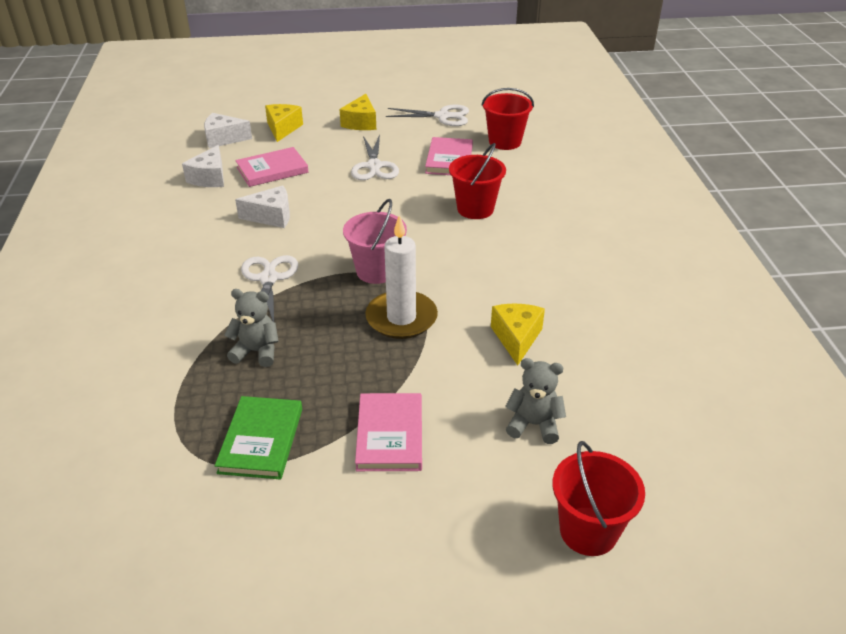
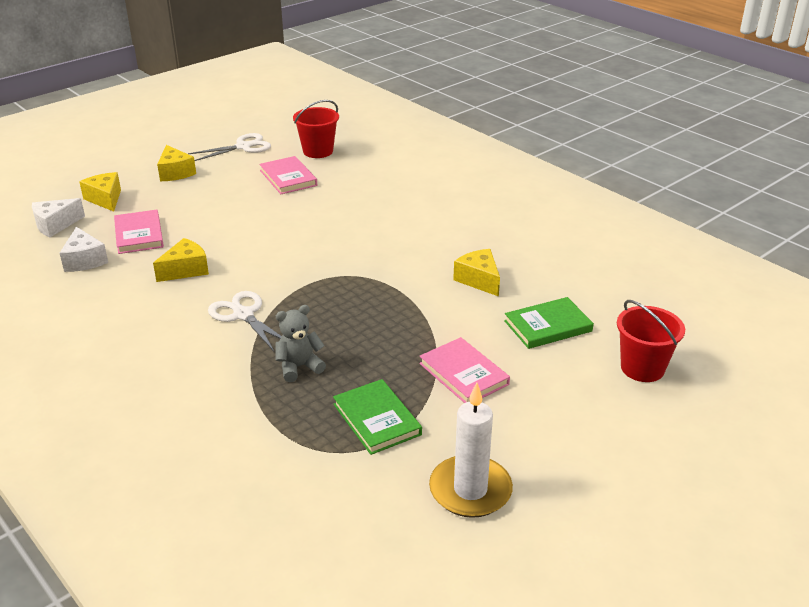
camera: 35 degrees left, 5 degrees down
pink book [235,147,309,187] -> pink book turned 45 degrees counterclockwise [114,210,164,254]
white cheese [235,185,290,228] -> yellow cheese [153,238,209,282]
pink bucket [343,199,407,284] -> none
white scissors [351,134,399,180] -> none
white candle [365,215,438,339] -> white candle moved to [429,382,513,518]
red bucket [449,143,506,219] -> none
grey teddy bear [505,358,566,444] -> green book [504,297,594,349]

